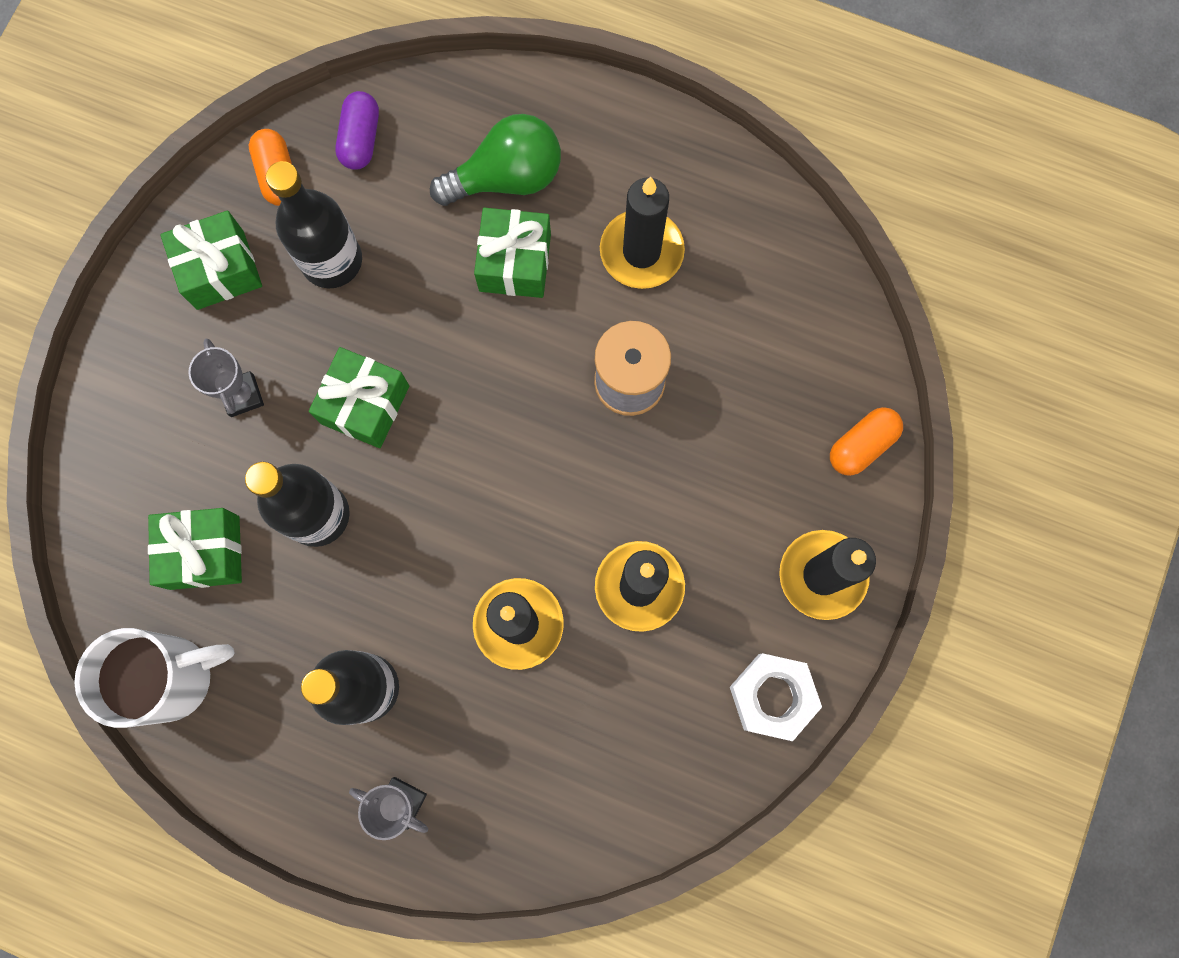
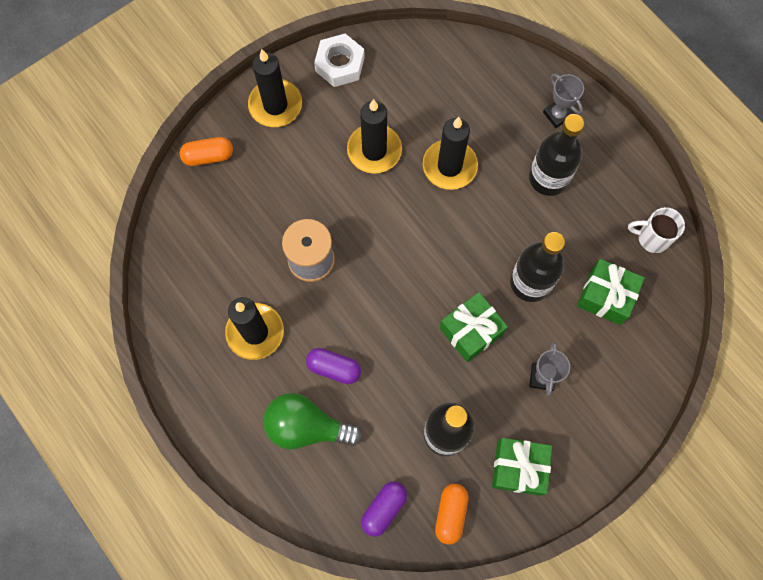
camera: 150 degrees left, 5 degrees down
white mug [74,628,235,728] -> white mug [628,207,685,253], size x0.61
green gift [474,208,551,298] -> purple capsule [306,348,361,384]

